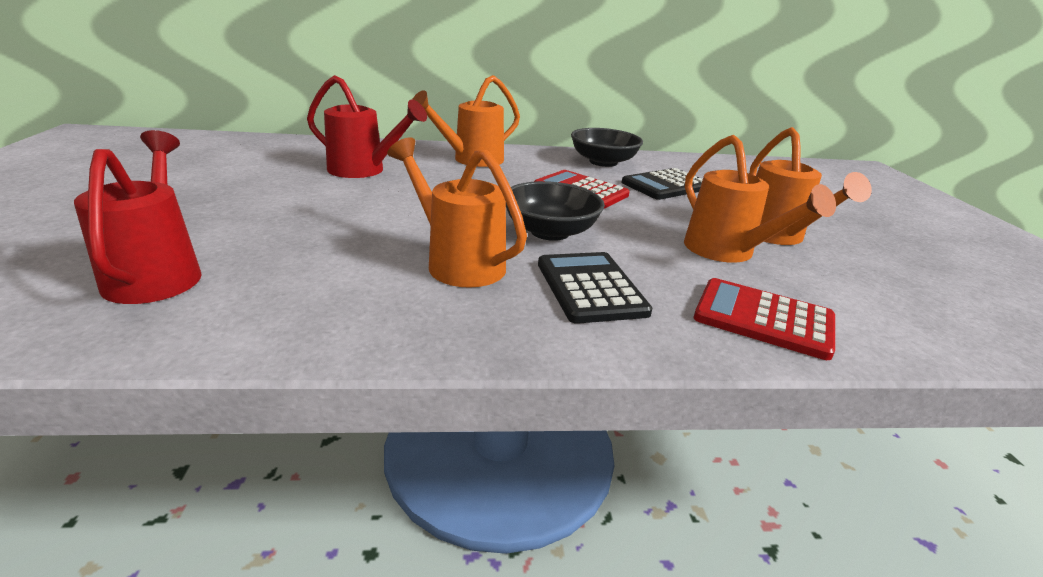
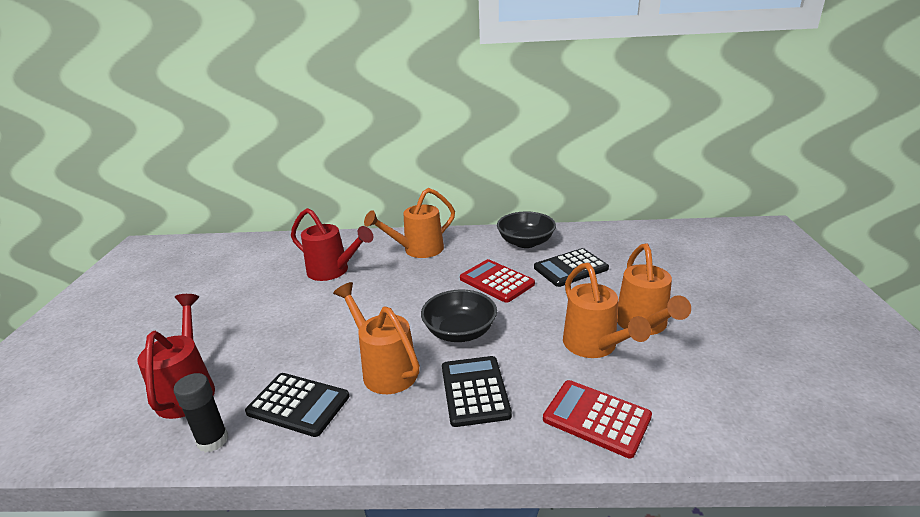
camera: 10 degrees right, 0 degrees up
none -> black glue stick [173,373,228,453]
none -> black calculator [245,373,349,437]

